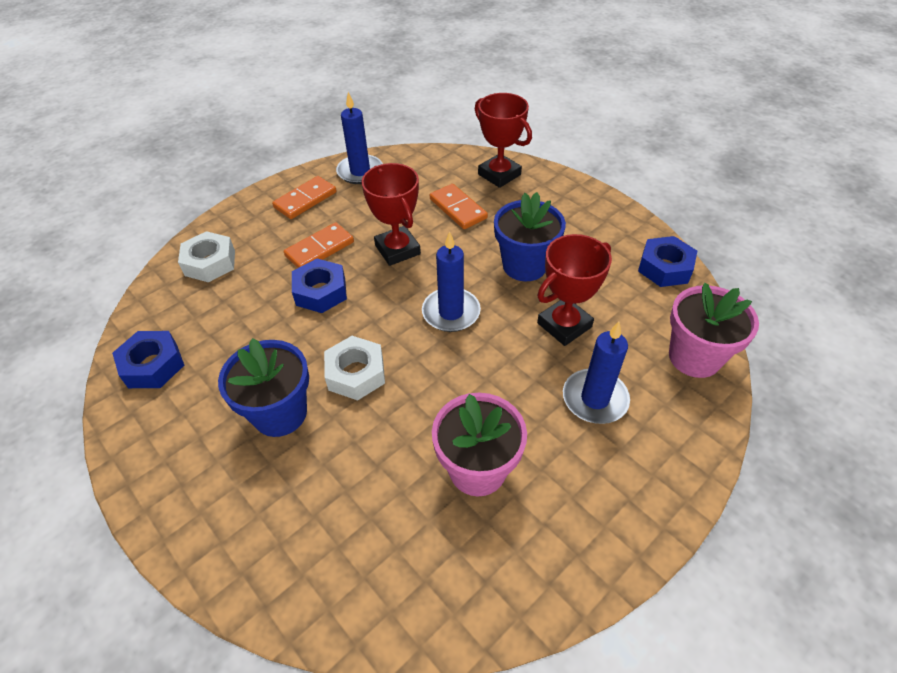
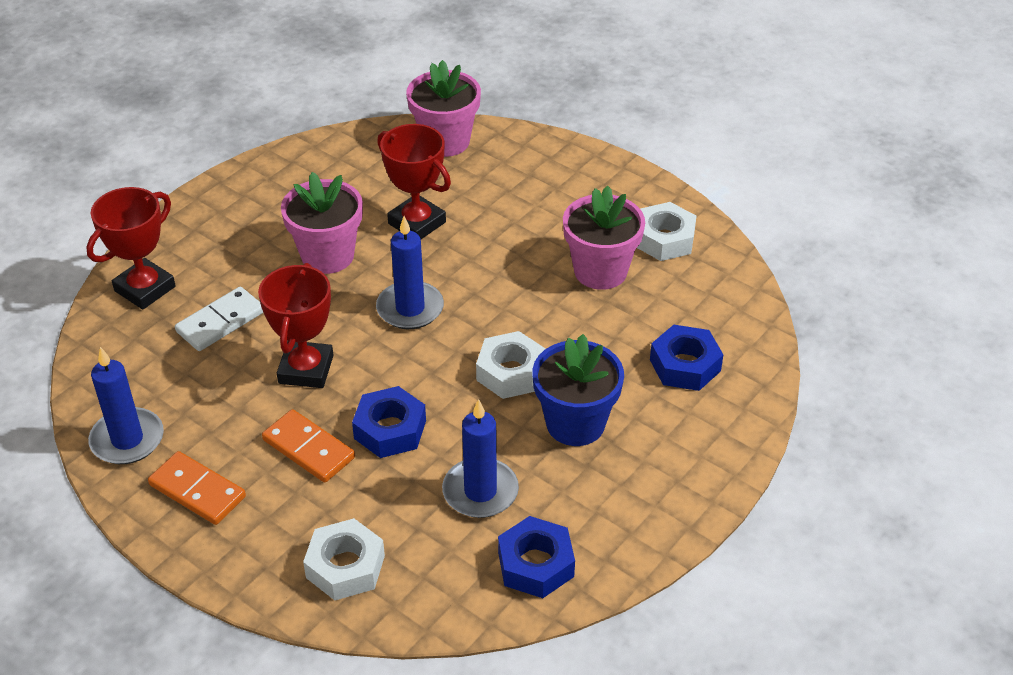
camera: 100 degrees left, 5 degrees down
red trophy [361,163,421,266] -> red trophy turned 45 degrees counterclockwise [258,263,334,388]
orange domino [430,184,488,229] -> white domino [175,287,263,351]
blue flower pot [494,192,566,281] -> pink flower pot [281,172,363,274]
blue candle [563,321,630,424] -> blue candle moved to [442,399,519,518]
blue nut [638,236,697,287] -> blue nut moved to [650,325,724,391]
none -> white nut [637,202,697,261]

